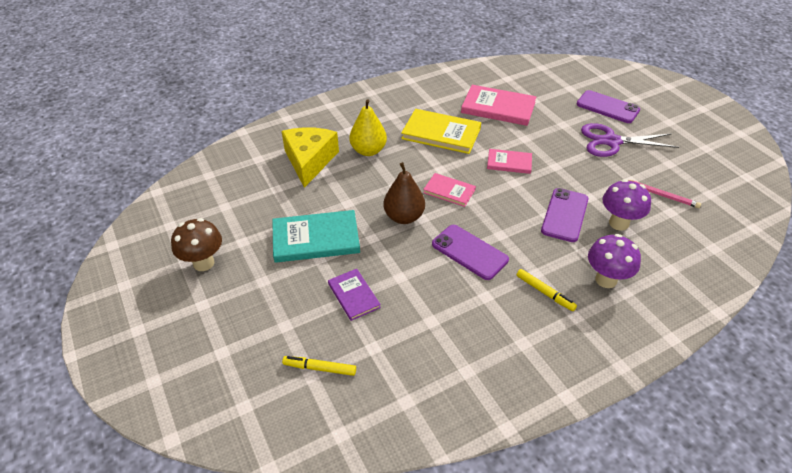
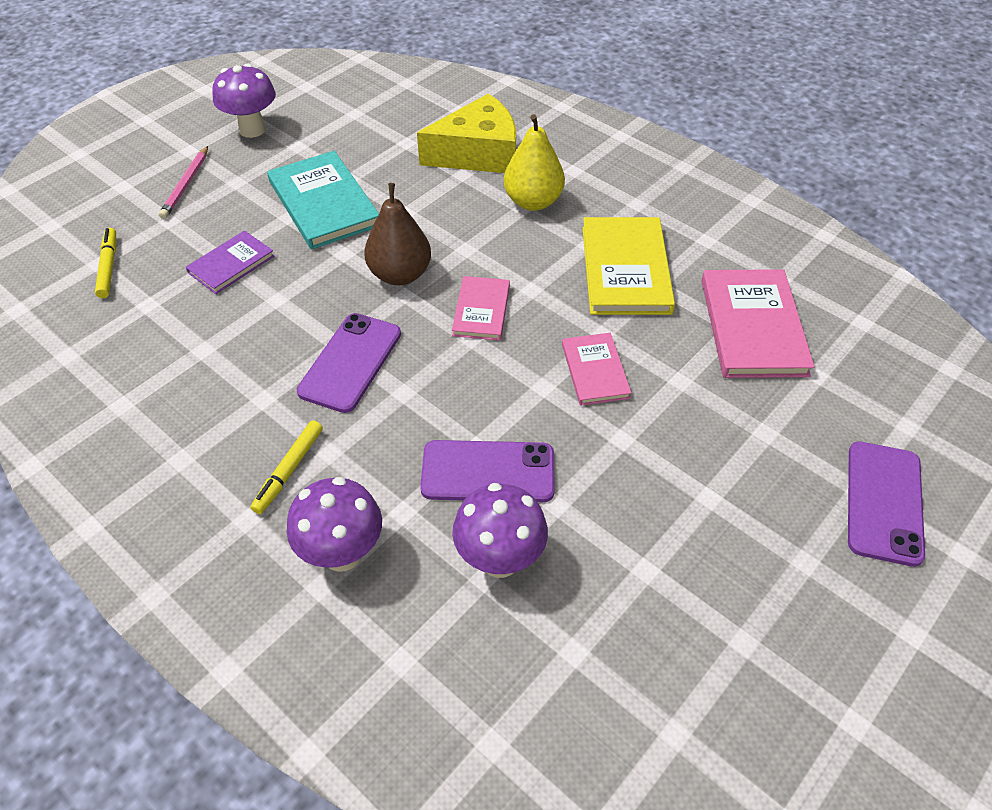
camera: 70 degrees right, 5 degrees up
brown mushroom [171,218,222,271] -> purple mushroom [212,64,276,138]
purple scissors [581,123,679,157] -> none
pink pencil [628,180,701,208] -> pink pencil moved to [159,146,208,219]

